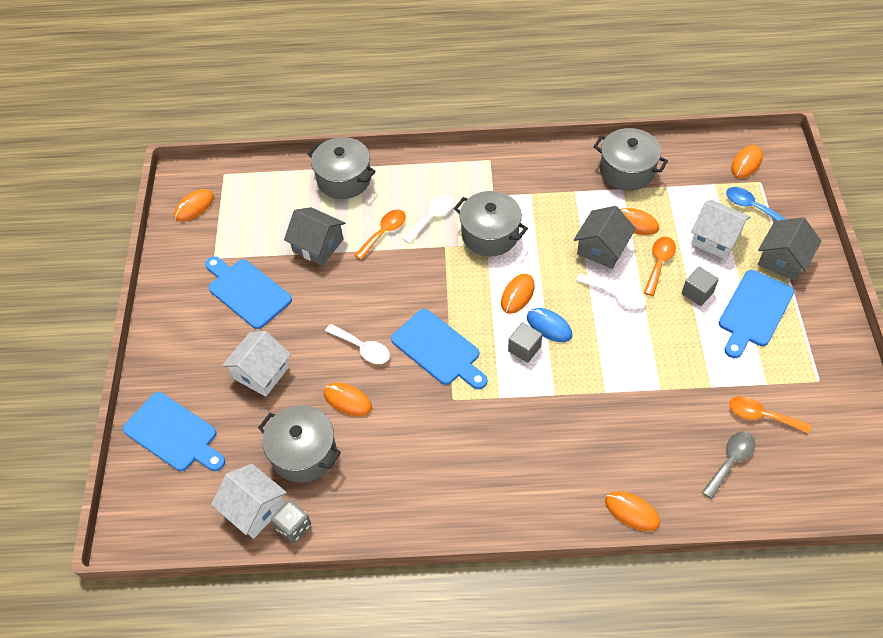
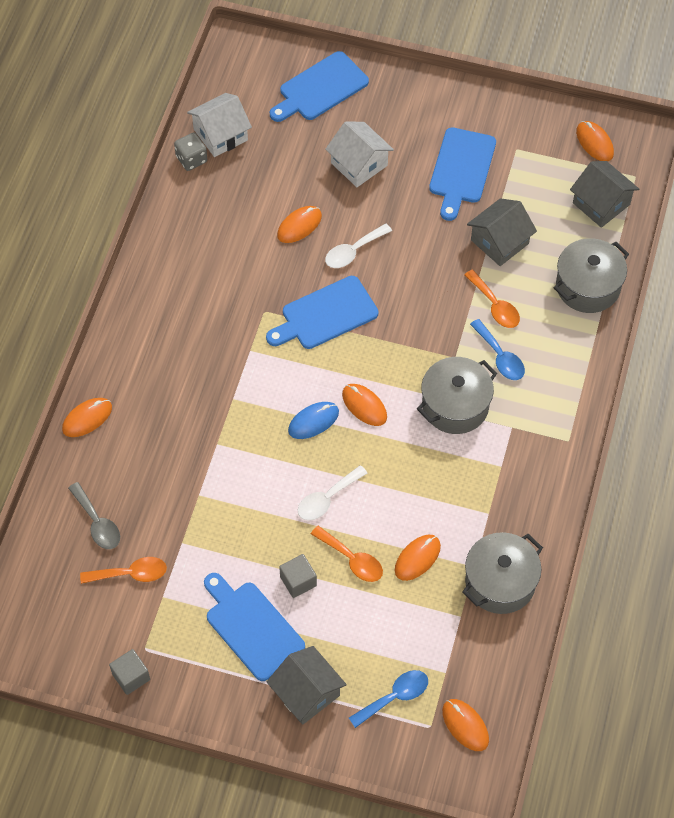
camera: 105 degrees right, 5 degrees up
blue cutting board [205,256,292,329] -> blue cutting board turned 135 degrees clockwise [429,127,496,221]
grey pot [258,405,341,483] -> none
white spoon [403,195,454,244] -> blue spoon [470,319,525,380]
grey cube [508,322,542,363] -> grey cube moved to [109,649,150,695]
grey house [574,206,636,269] -> grey house moved to [570,161,639,228]
white house [691,200,751,259] -> none
orange spoon [729,396,811,434] -> orange spoon turned 45 degrees clockwise [80,557,167,584]

